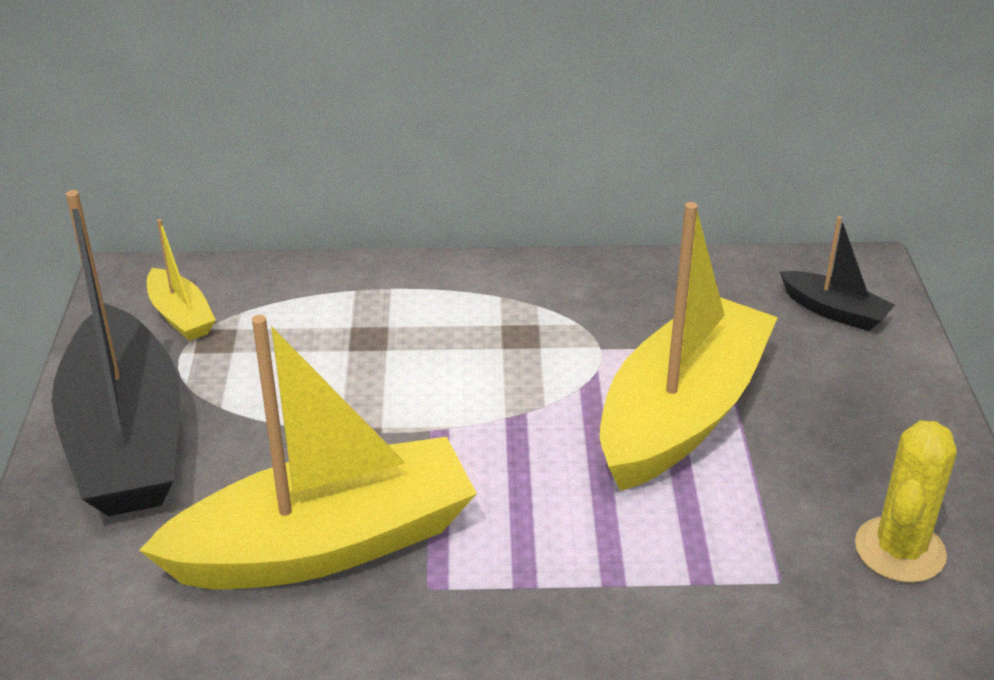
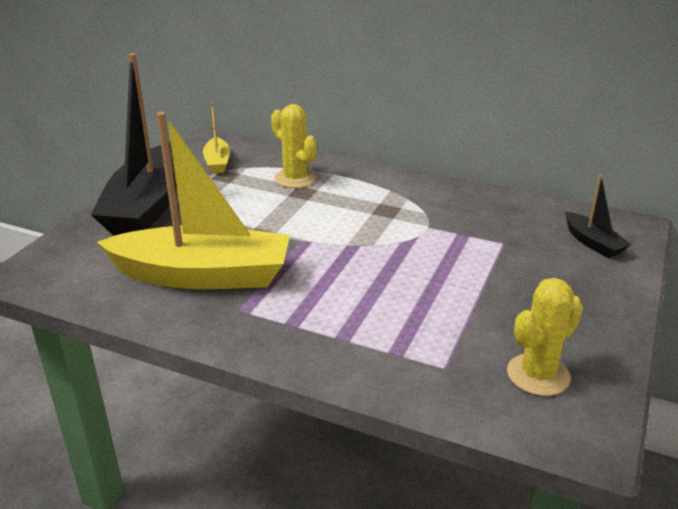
camera: 25 degrees right, 5 degrees down
yellow boat [600,202,778,491] -> none
none -> yellow cactus [271,104,317,188]

